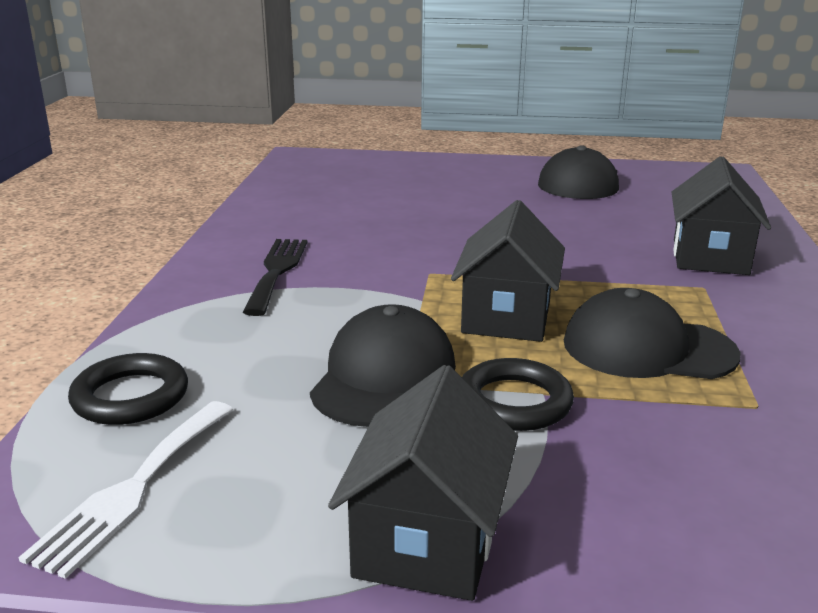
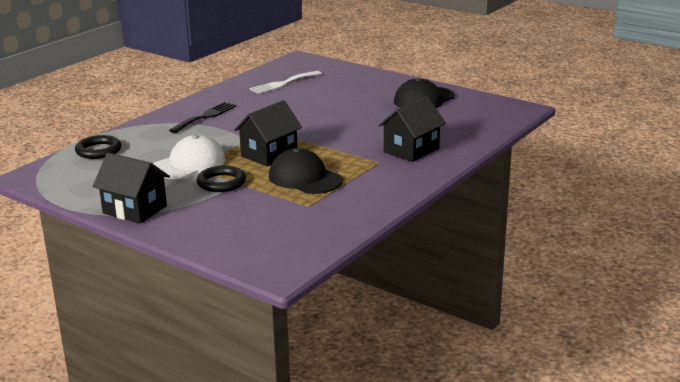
camera: 30 degrees right, 0 degrees up
white fork [18,401,233,579] -> white fork moved to [249,71,322,94]
black cap [310,304,456,427] -> white cap [153,135,225,179]
black house [328,365,518,601] -> black house turned 75 degrees clockwise [92,153,170,224]

